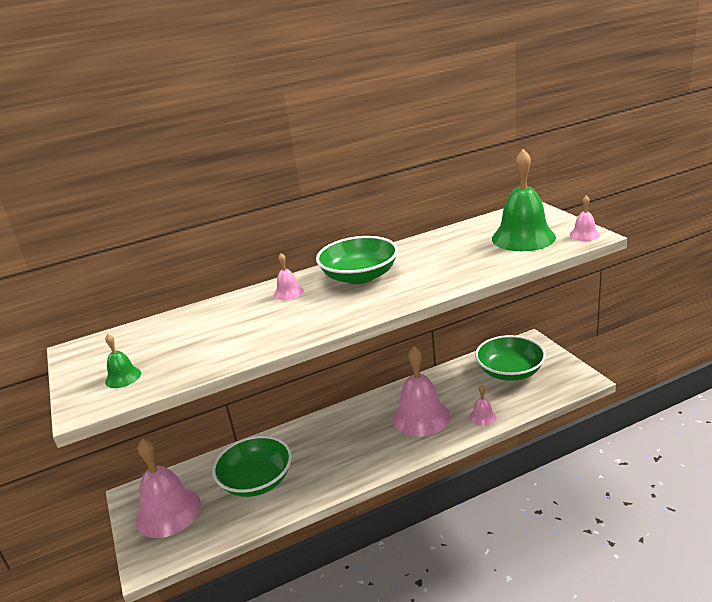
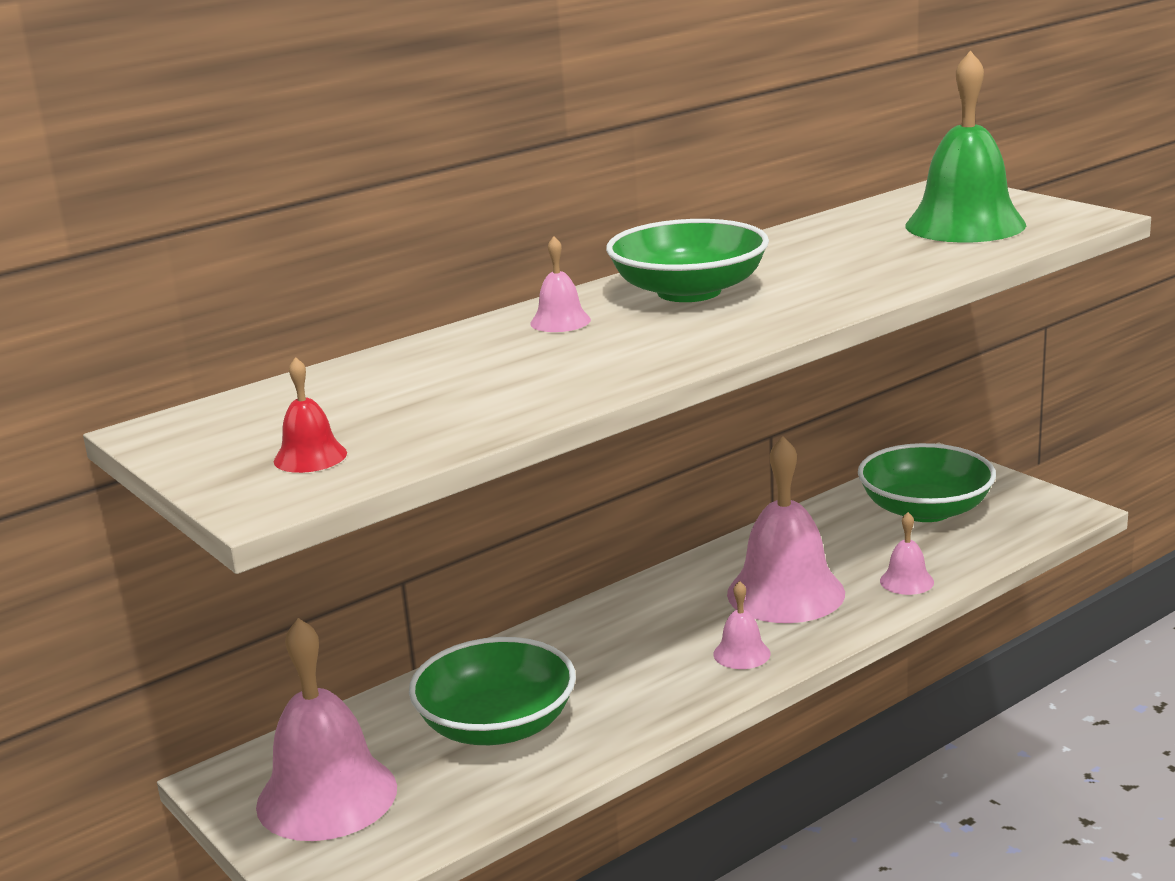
camera: 15 degrees left, 5 degrees down
green bell [105,334,141,388] -> red bell [274,357,347,473]
pink bell [570,195,600,241] -> pink bell moved to [713,581,770,669]

